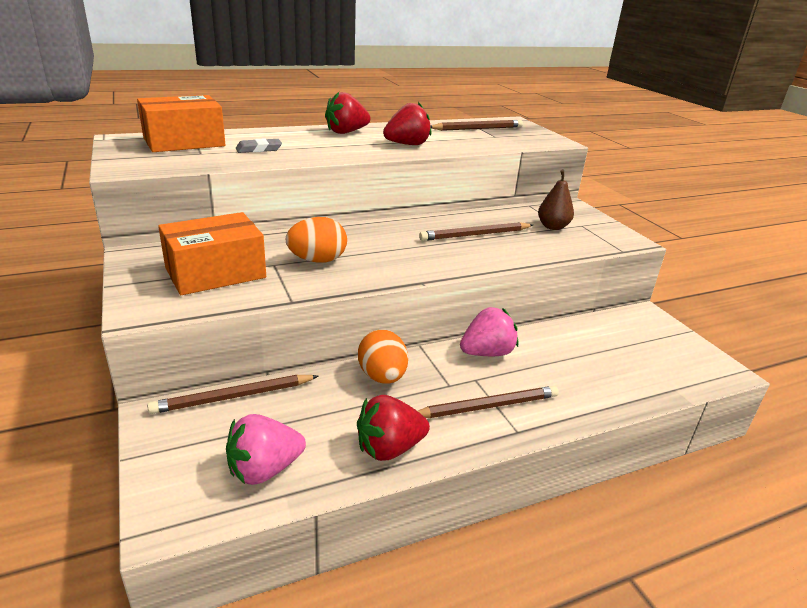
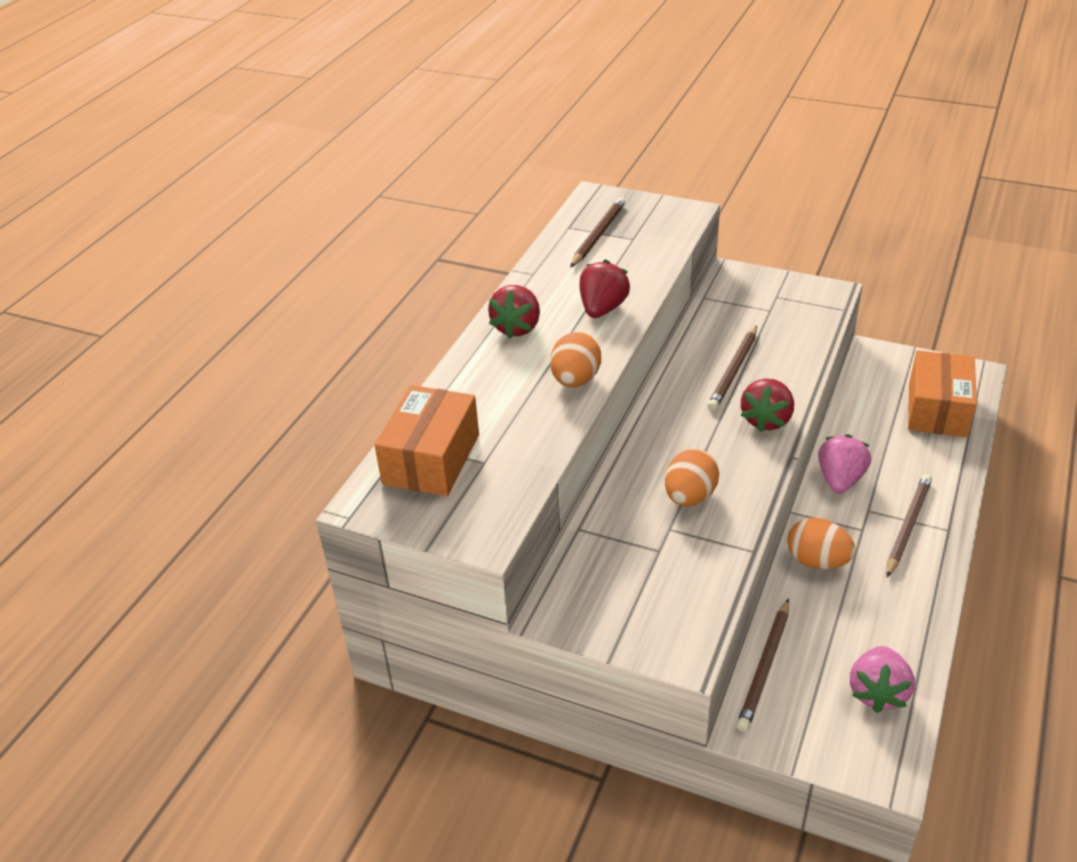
camera: 40 degrees left, 10 degrees up
orange box [158,212,266,295] -> orange box moved to [908,350,977,437]
grey eraser [236,138,282,153] -> none
red strawberry [357,395,430,461] -> red strawberry moved to [741,379,794,432]
brown pear [538,169,574,230] -> none
none -> orange egg [550,332,601,387]

